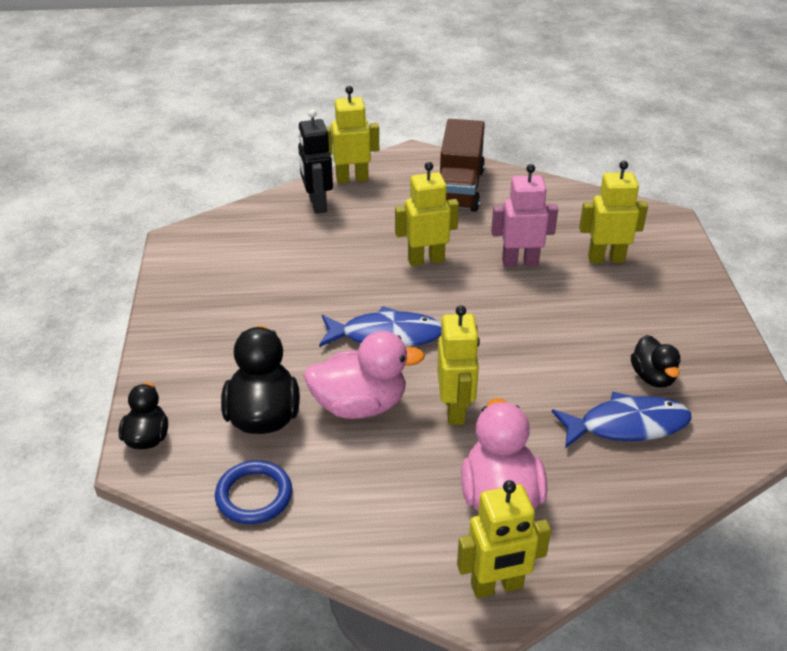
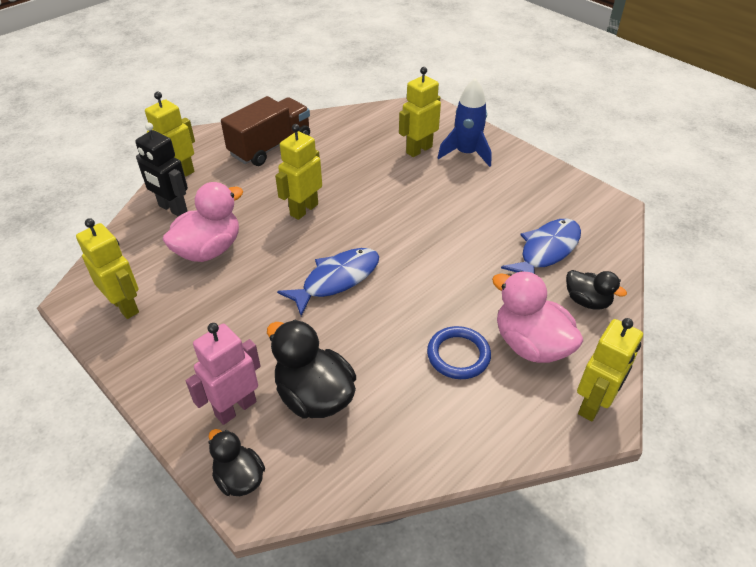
camera: 40 degrees left, 5 degrees up
blue ring [215,460,292,524] -> blue ring moved to [427,326,491,379]
pink duck [303,331,425,419] -> pink duck moved to [163,182,243,262]
yellow robot [437,305,480,425] -> yellow robot moved to [76,218,139,319]
brown truck [440,119,485,212] -> brown truck turned 105 degrees counterclockwise [221,96,310,166]
pink robot [491,164,558,267] -> pink robot moved to [186,323,261,425]
black duck [631,335,681,388] -> black duck moved to [566,270,627,310]
none -> blue rocket [438,79,492,167]

